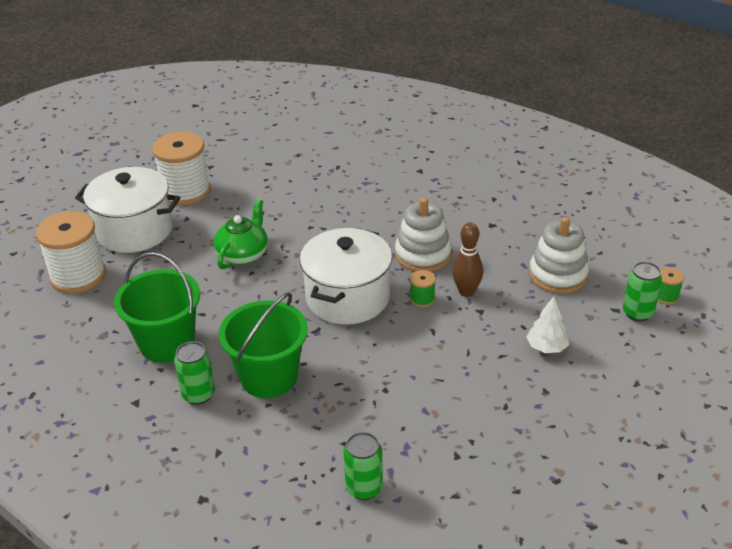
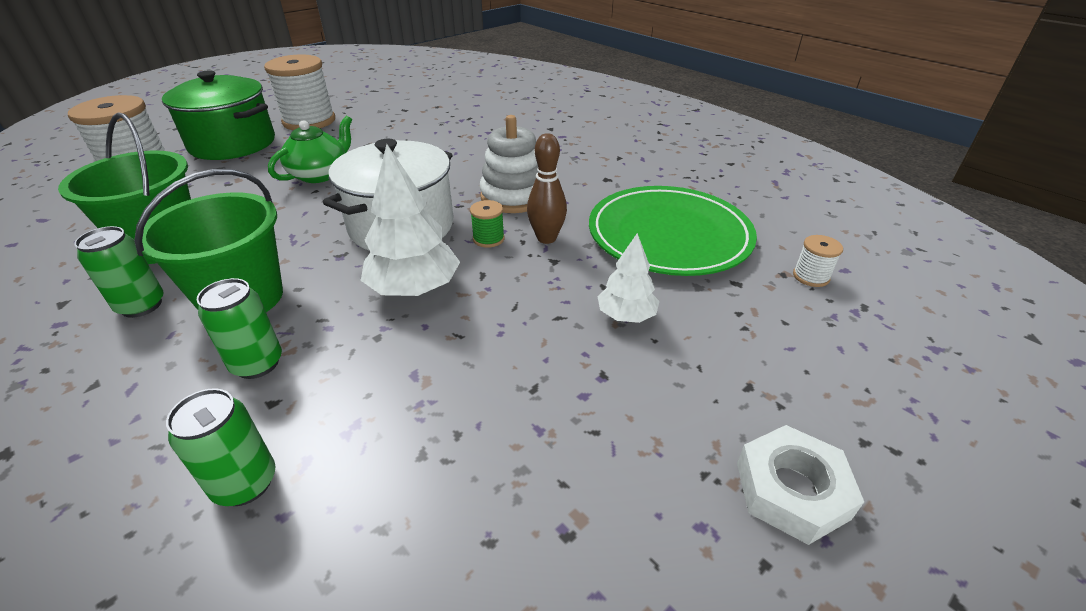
camera: 10 degrees right, 0 degrees up
white pot [75,167,180,253] -> green pot [162,70,275,160]
white stacking toy [529,217,589,294] -> green plate [589,186,757,276]
green can [623,261,662,322] -> green can moved to [197,278,282,379]
green spool [658,267,684,305] -> white spool [793,235,843,287]
none -> white tree [361,144,460,296]
none -> white nut [737,425,864,545]

